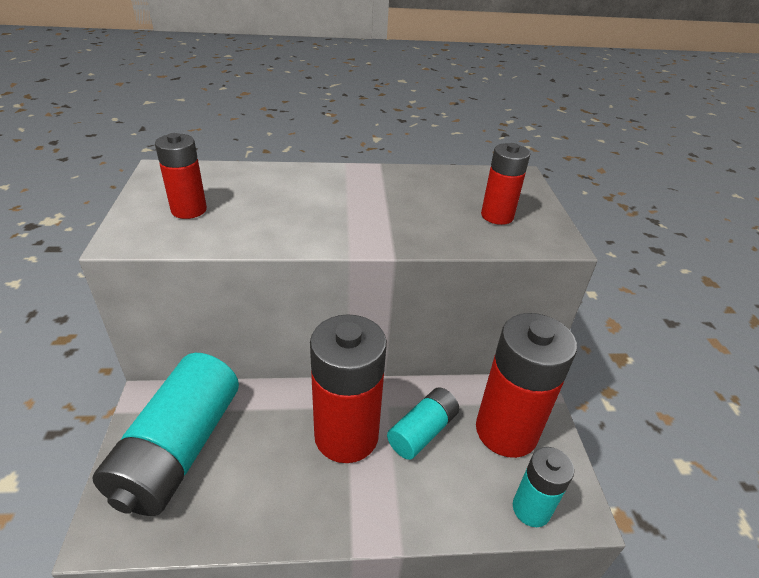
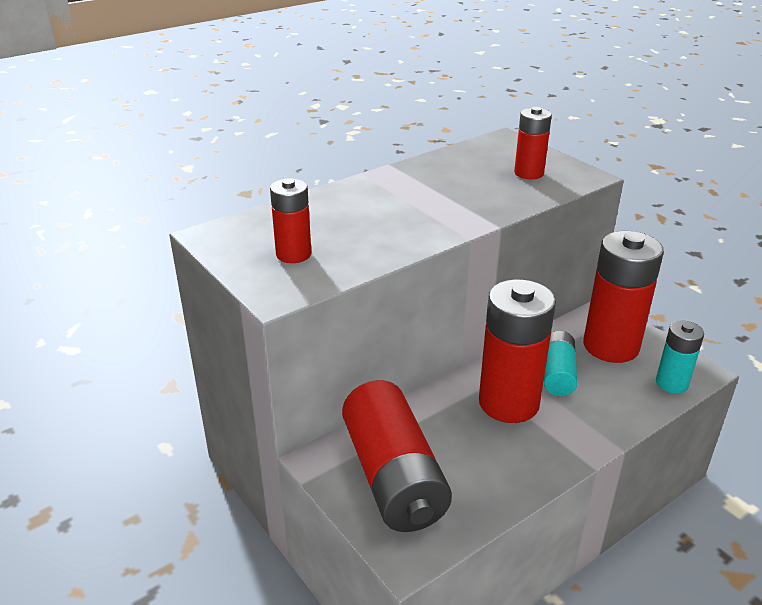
camera: 30 degrees left, 5 degrees down
turquoise battery [93,353,239,516] -> red battery [342,380,452,532]

